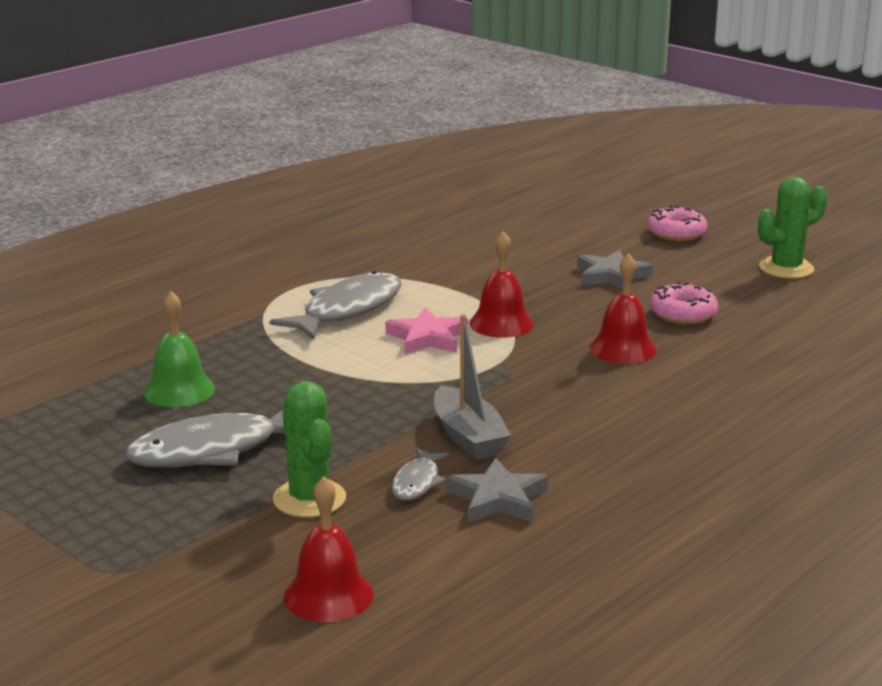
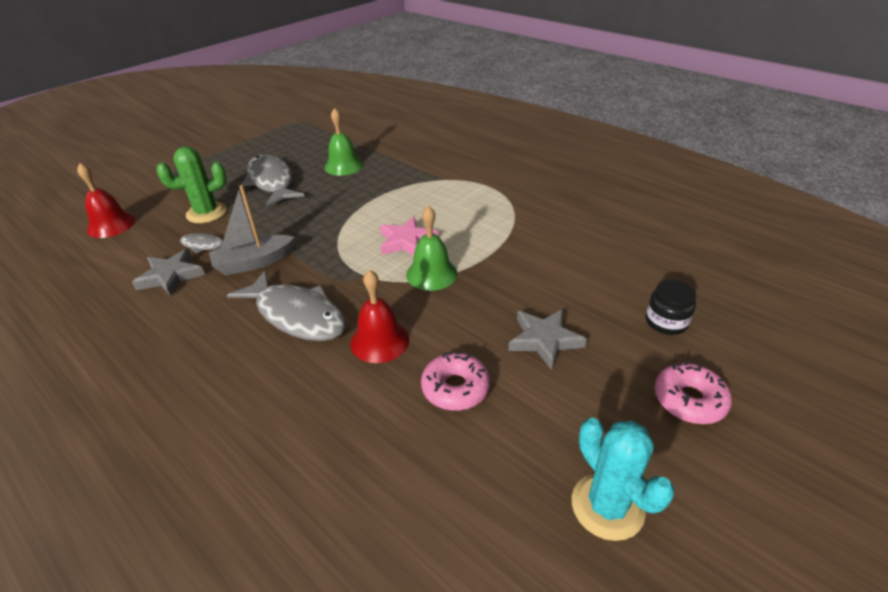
camera: 90 degrees right, 15 degrees up
grey fish [270,271,402,340] -> grey fish moved to [227,270,346,341]
red bell [469,231,534,338] -> green bell [406,206,458,291]
green cactus [758,177,827,279] -> turquoise cactus [572,418,675,541]
none -> black jar [646,280,696,335]

